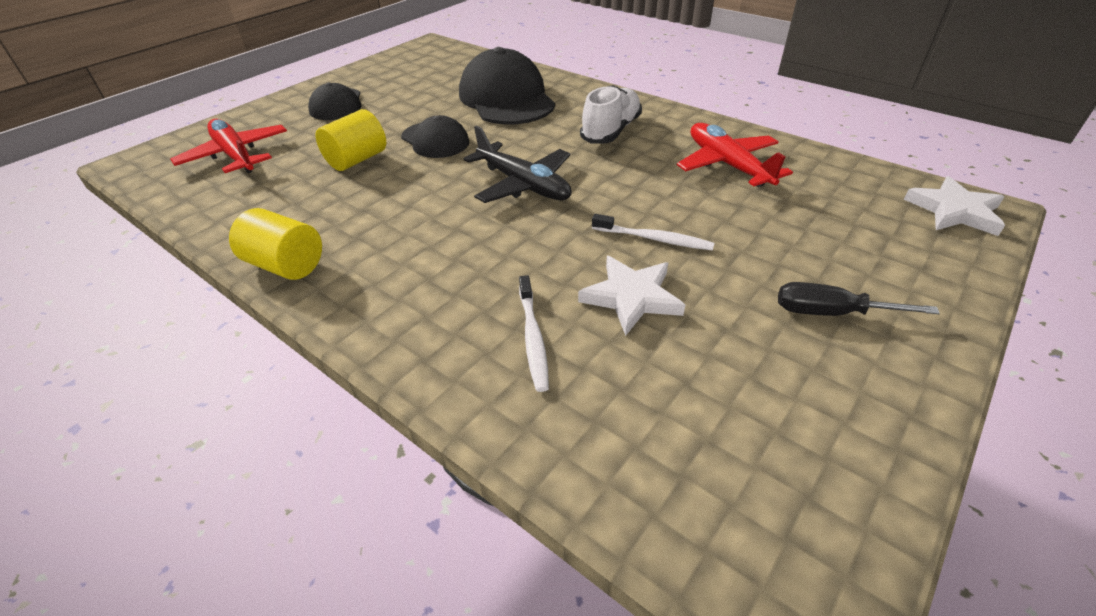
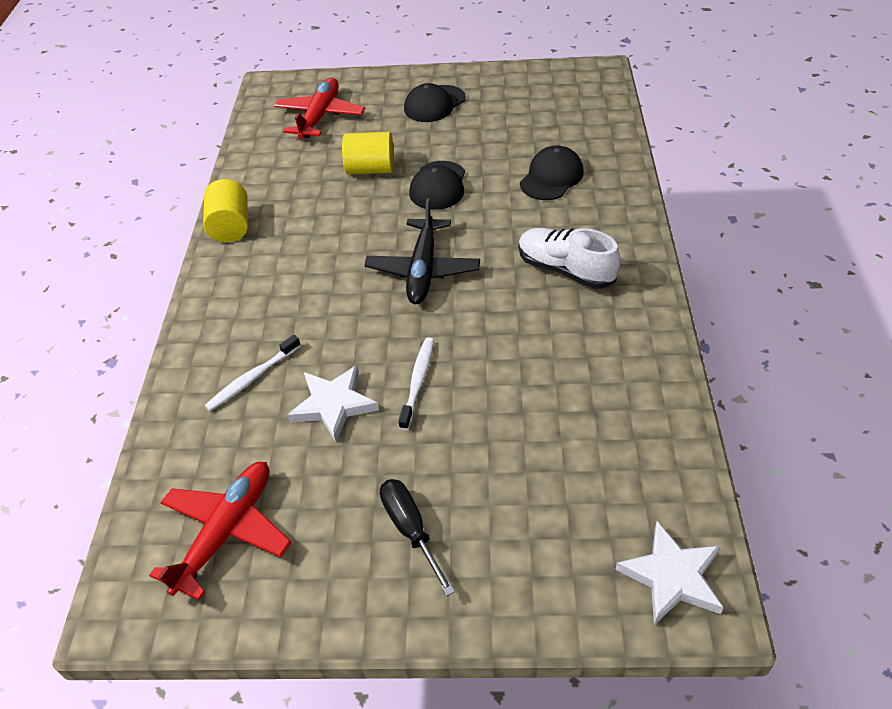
camera: 55 degrees right, 5 degrees up
black cap [459,47,555,124] -> black cap [520,145,584,200], size x0.57
white shoe [580,85,642,144] -> white shoe turned 135 degrees counterclockwise [519,228,621,289]
white toothbrush [592,214,714,251] -> white toothbrush turned 150 degrees counterclockwise [398,337,434,430]
red plane [677,123,793,187] -> red plane moved to [149,462,291,600]

